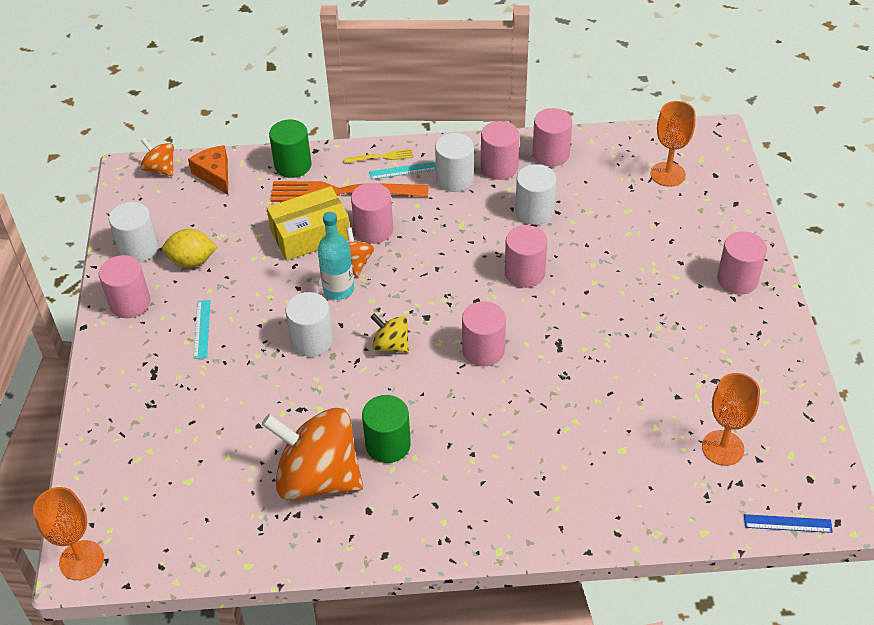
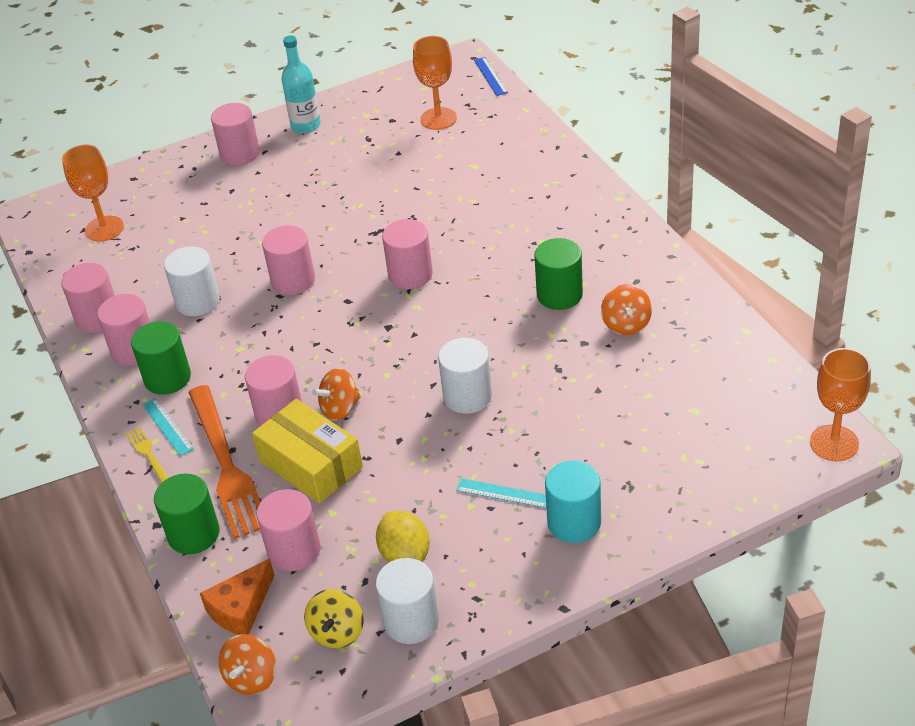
camera: 110 degrees left, 5 degrees down
pink cylinder [99,255,151,318] -> pink cylinder moved to [257,489,320,571]
turquoise ruler [194,300,211,359] -> turquoise ruler turned 45 degrees clockwise [456,478,546,508]
orange spinning top [262,408,363,500] -> orange spinning top [601,284,652,335], size x0.47
turquoise bottle [318,212,354,300] -> turquoise bottle moved to [281,35,321,134]
yellow spinning top [371,314,409,353] -> yellow spinning top moved to [304,589,364,648]
white cylinder [435,133,474,192] -> green cylinder [131,321,191,395]
none -> turquoise cylinder [545,461,601,543]

